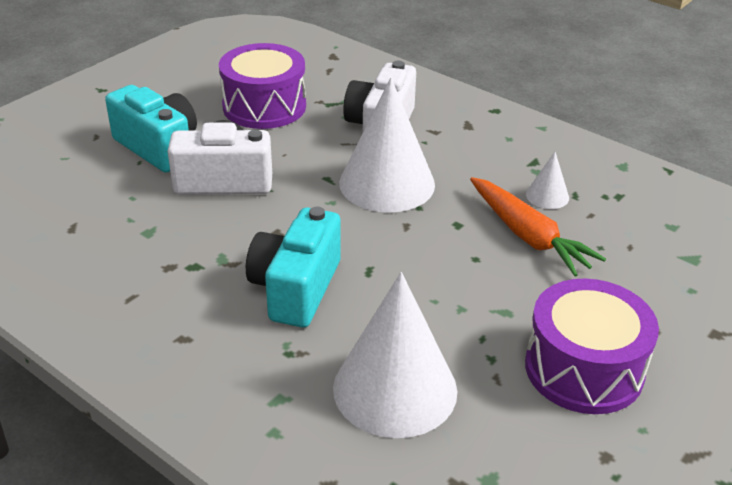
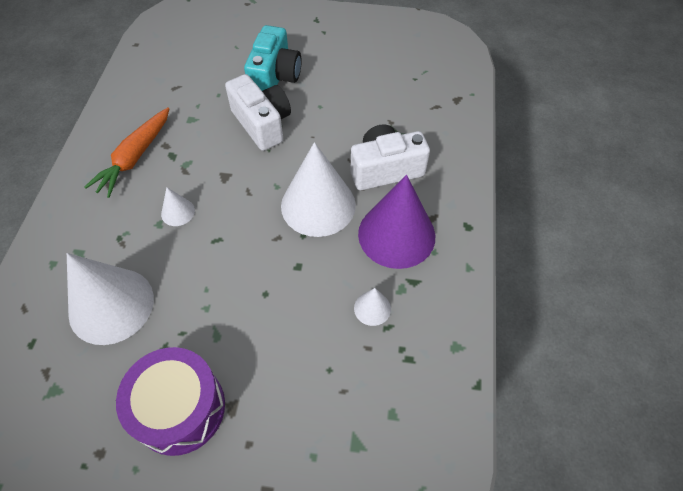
camera: 60 degrees right, 20 degrees up
purple drum [219,43,306,129] -> none
turquoise camera [246,207,341,327] -> white cone [161,187,195,226]
orange carrot [470,177,606,276] -> orange carrot moved to [85,107,170,198]
none -> purple cone [358,175,435,269]

